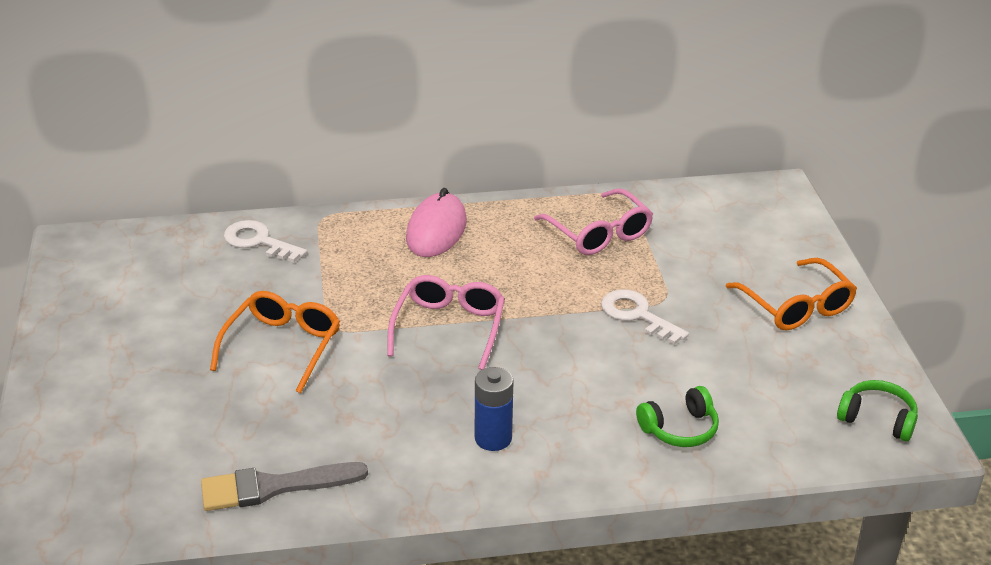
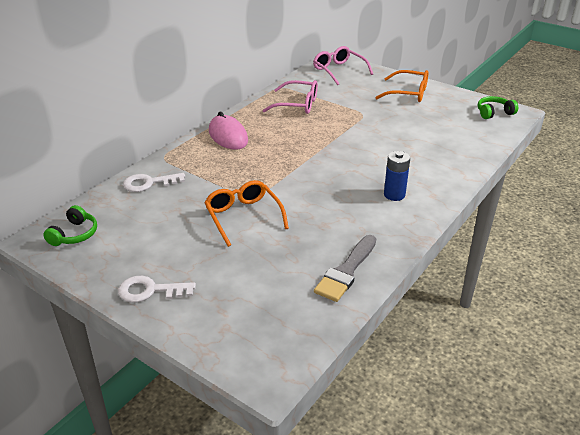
camera: 45 degrees left, 0 degrees up
pink glasses [387,275,505,370] -> pink glasses moved to [313,46,373,85]
white key [601,289,689,345] -> white key moved to [118,276,196,303]
green headphones [636,386,719,447] -> green headphones moved to [43,205,97,246]

